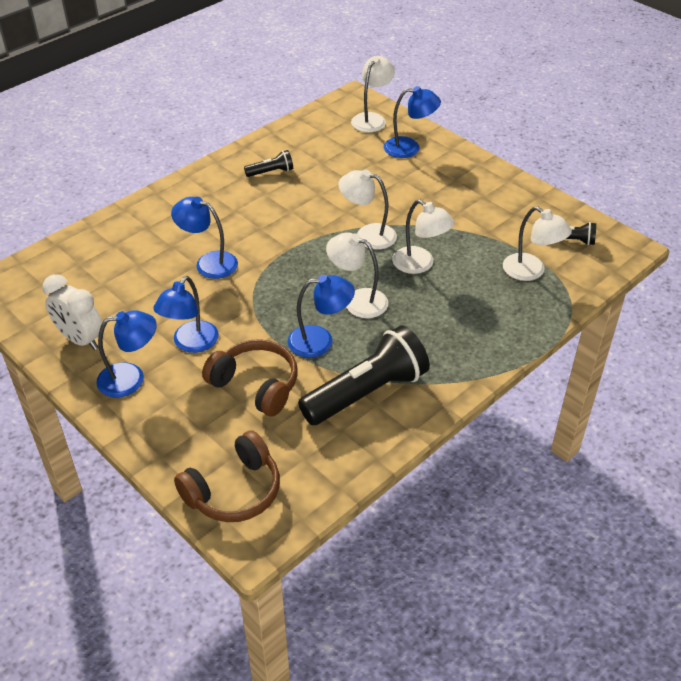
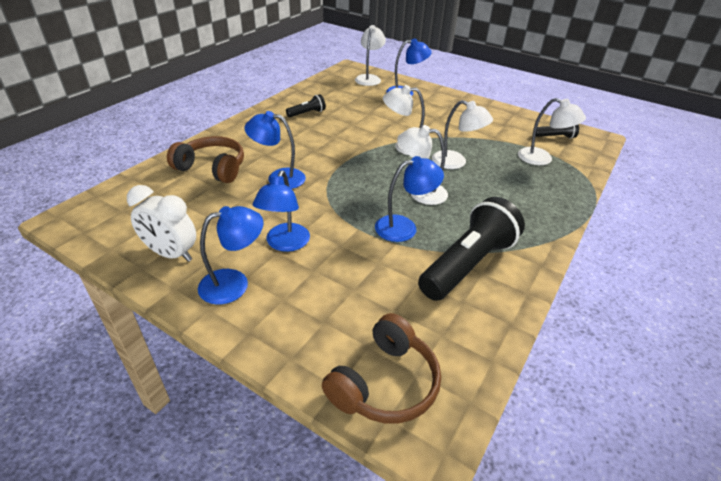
camera: 15 degrees left, 5 degrees down
brown headphones [202,339,298,416] -> brown headphones moved to [167,136,244,183]

